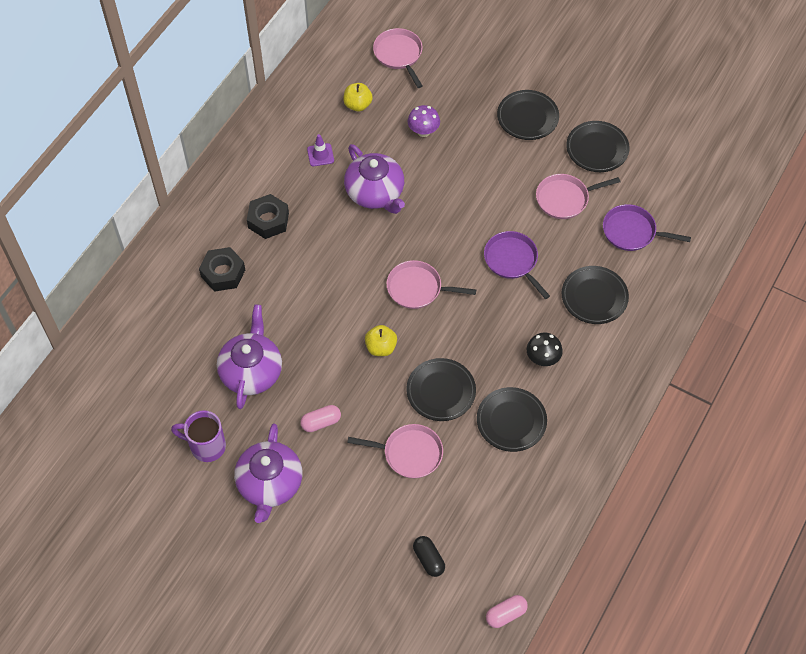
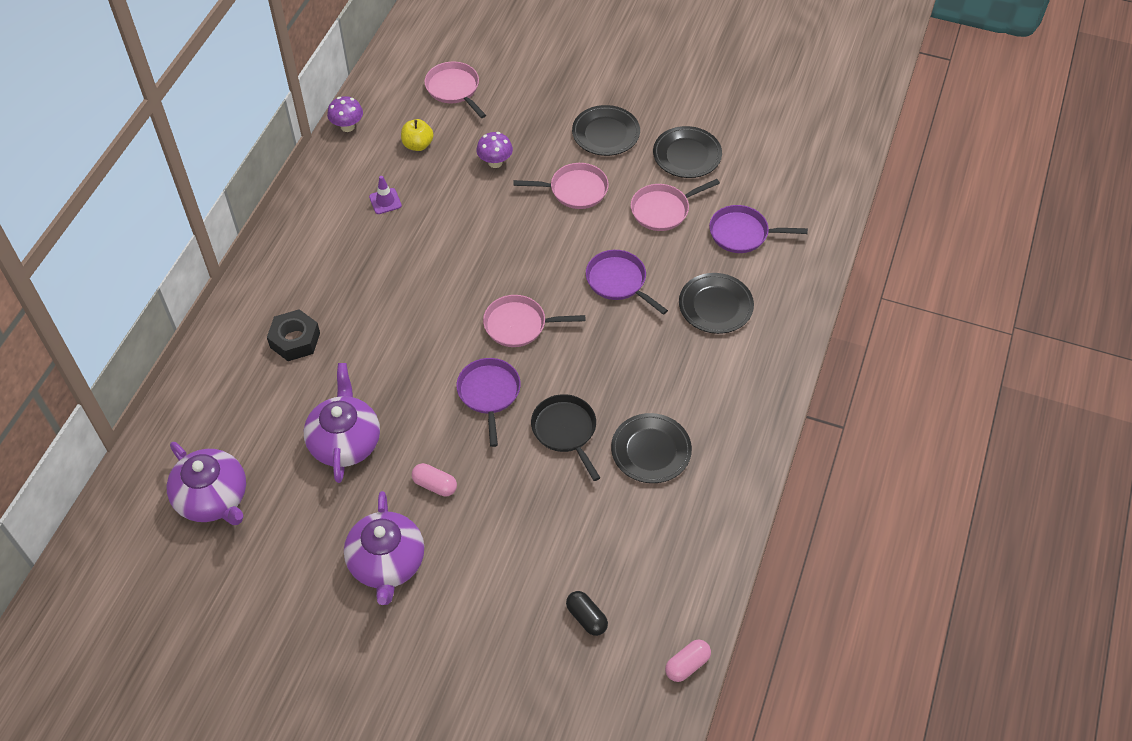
camera: 10 degrees left, 5 degrees down
purple mug [171,410,226,462] -> none
black nut [247,194,289,239] -> none
pink capsule [300,405,341,432] -> pink capsule turned 60 degrees clockwise [412,463,457,497]
purple teapot [344,144,405,214] -> purple teapot moved to [167,442,246,525]
pink pan [347,424,443,478] -> pink pan moved to [513,163,609,209]
yellow apple [365,325,397,356] -> purple pan [456,358,521,447]
black plate [406,358,476,421] -> black pan [531,394,600,481]
black mushroom [527,333,563,366] -> none
none -> purple mushroom [327,96,363,132]

